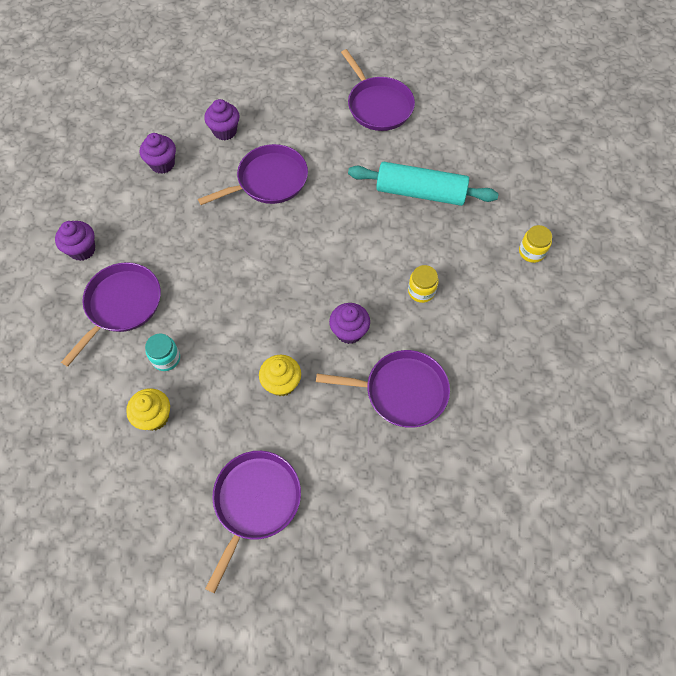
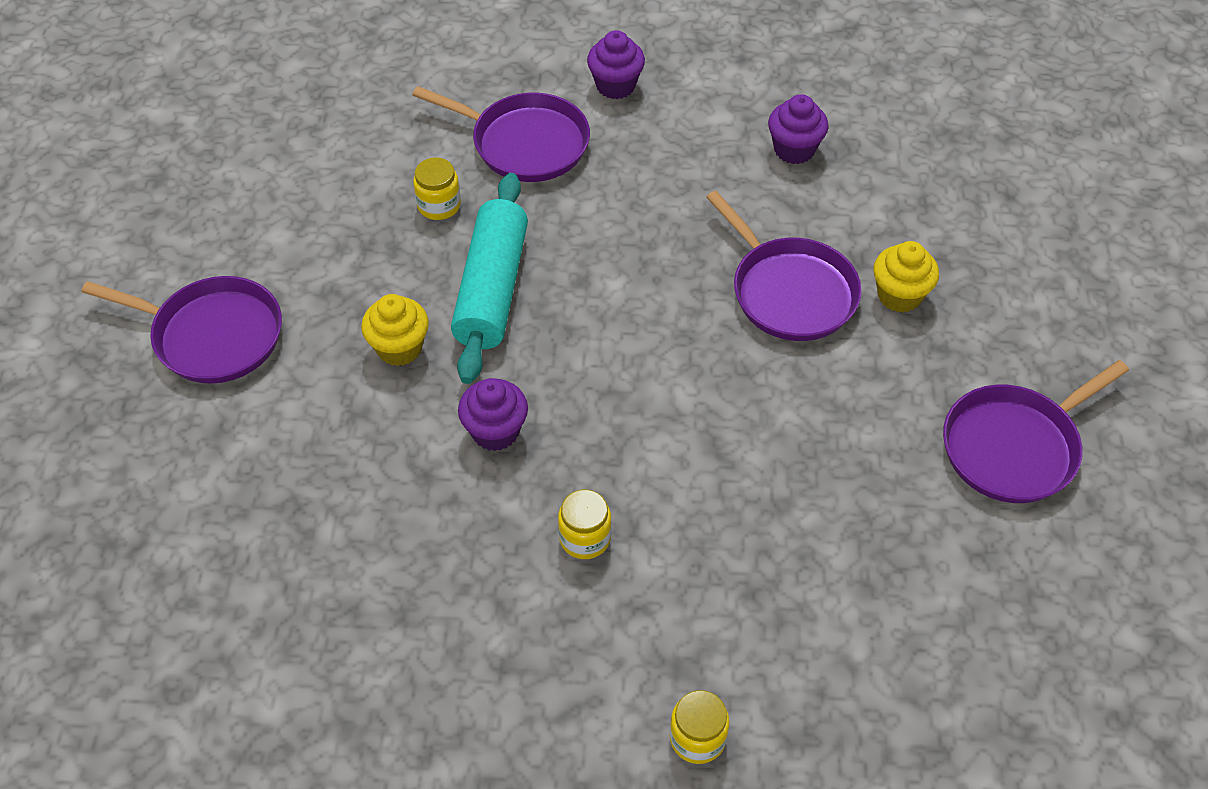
camera: 85 degrees right, 10 degrees down
yellow cupcake [126,388,170,431] -> yellow cupcake moved to [874,241,939,313]
turquoise jar [145,334,180,371] -> yellow jar [413,158,461,220]
purple cupcake [204,99,240,140] -> none
purple pan [316,350,450,428] -> none
turquoise rolling pin [348,162,498,206] -> turquoise rolling pin moved to [451,173,528,384]

